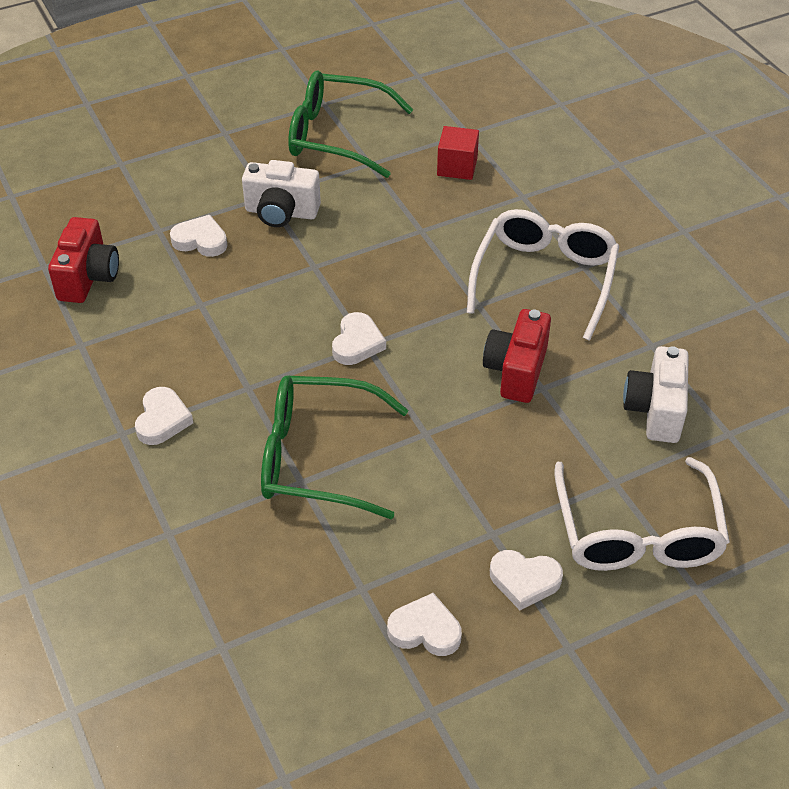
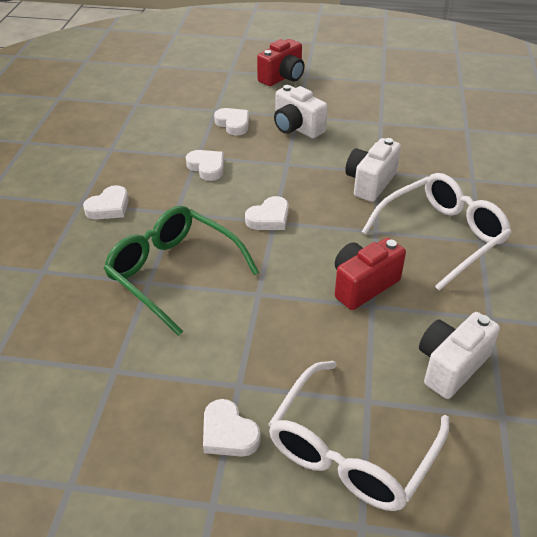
camera: 35 degrees right, 5 degrees down
red camera [48,217,119,303] -> red camera moved to [257,39,305,86]
green glasses [288,70,413,178] -> none
white heart [387,593,462,656] -> white heart moved to [186,150,224,181]
red cube [437,126,479,180] -> none
none -> white camera [345,138,401,202]

